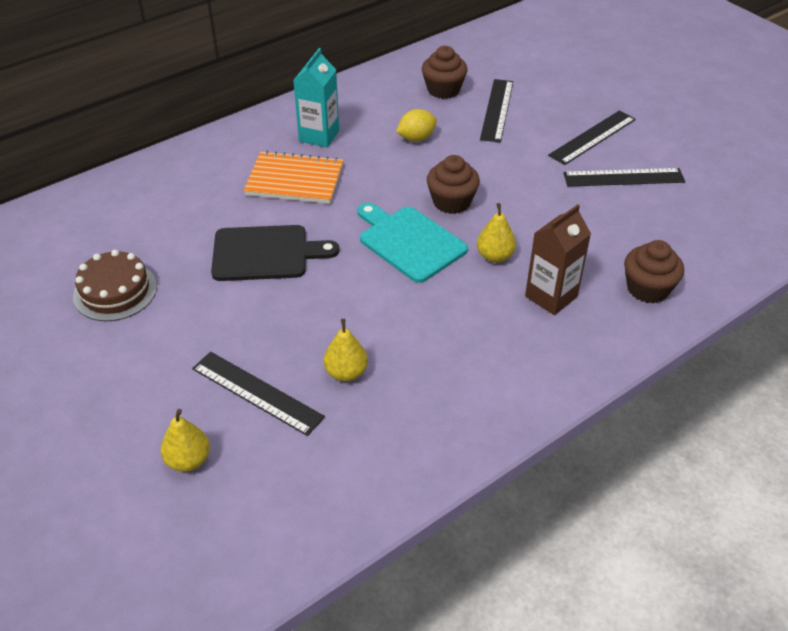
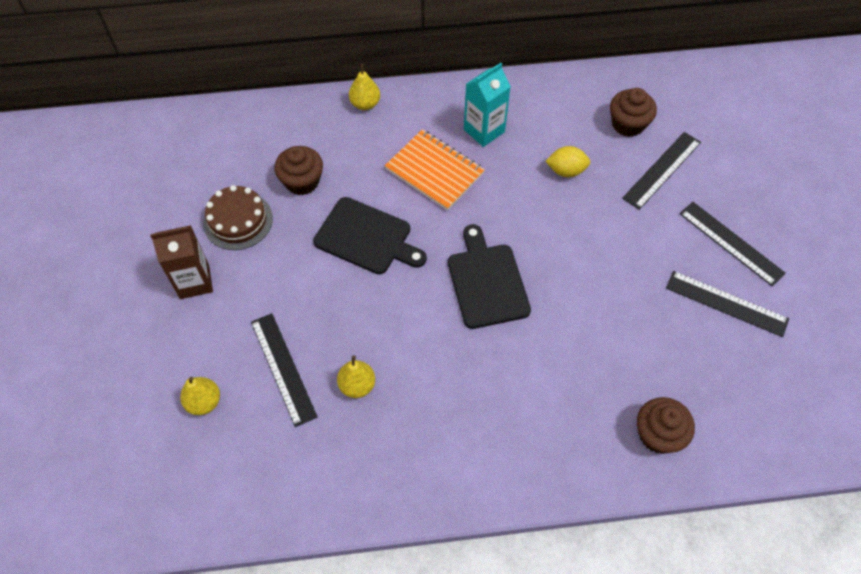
camera: 30 degrees right, 15 degrees up
turquoise cutting board [357,203,468,283] -> black cutting board [448,224,531,329]
brown cupcake [427,155,480,214] -> brown cupcake moved to [275,146,323,195]
yellow pear [477,203,516,263] -> yellow pear moved to [349,64,380,110]
brown carton [525,204,591,315] -> brown carton moved to [150,225,213,299]
black ruler [548,110,636,165] -> black ruler turned 60 degrees clockwise [679,202,786,287]

